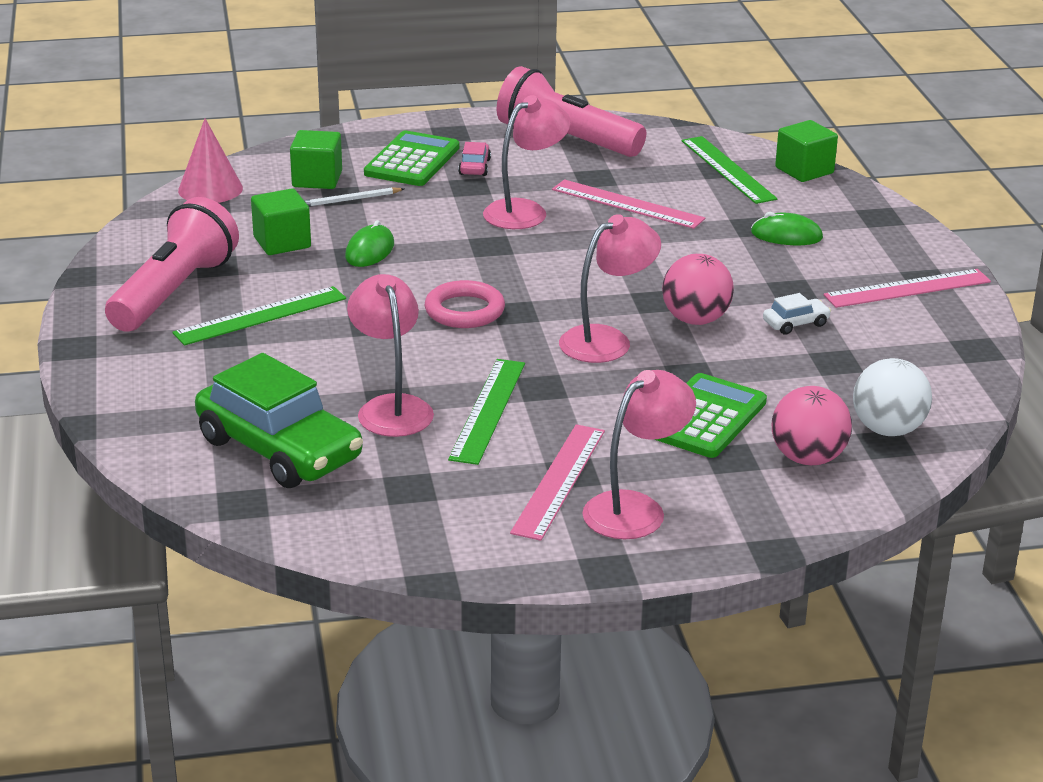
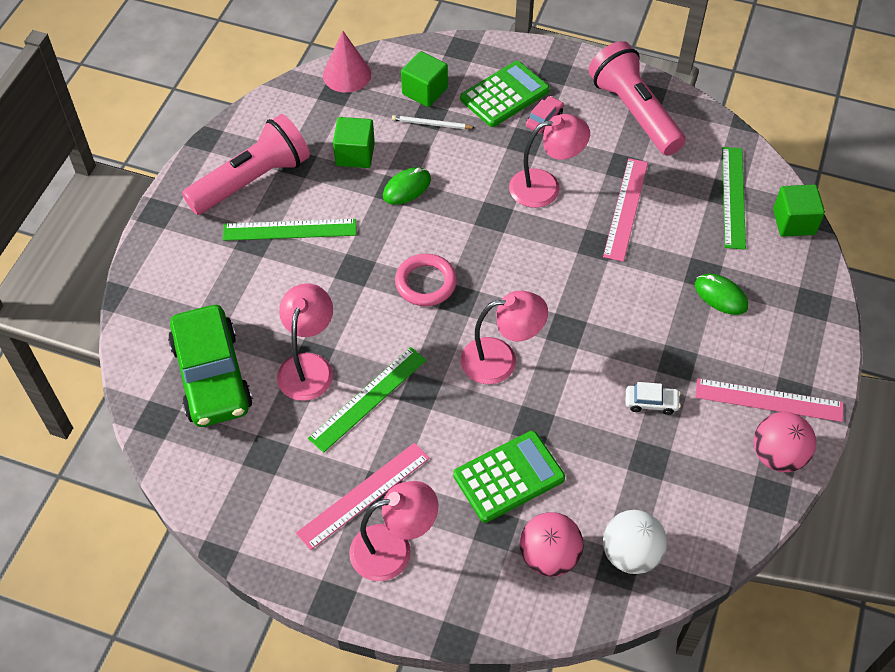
camera: 30 degrees right, 25 degrees up
pink ruler [552,179,705,229] -> pink ruler turned 45 degrees clockwise [603,158,648,262]
pink ball [662,254,734,325] -> pink ball moved to [754,412,816,472]

